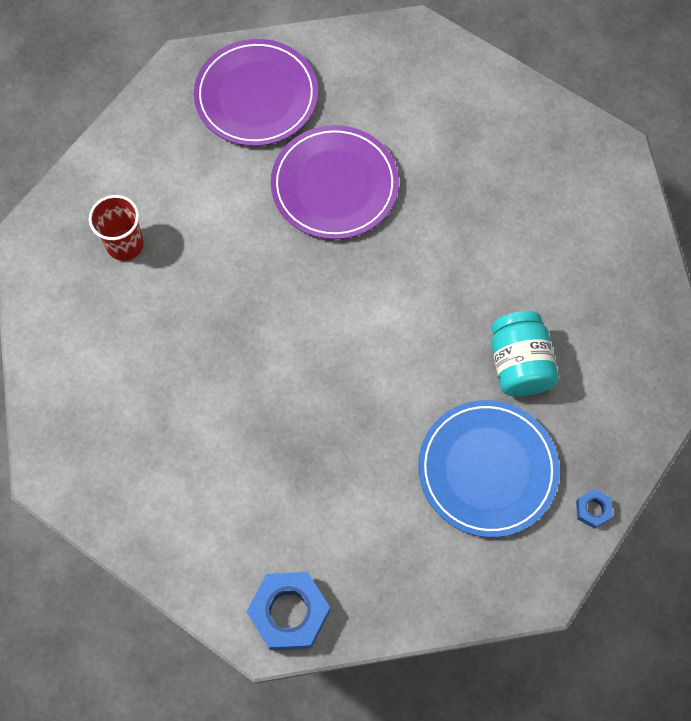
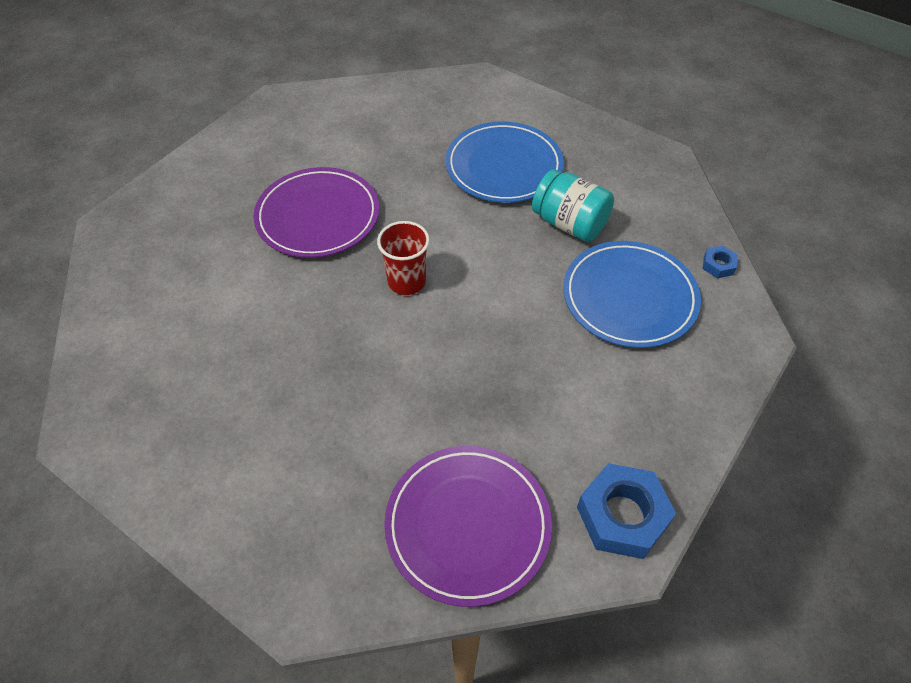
camera: 45 degrees left, 15 degrees down
red cup [89,195,144,261] -> red cup moved to [377,221,430,295]
purple plate [194,39,318,146] -> purple plate moved to [384,446,552,607]
none -> blue plate [445,122,564,203]

